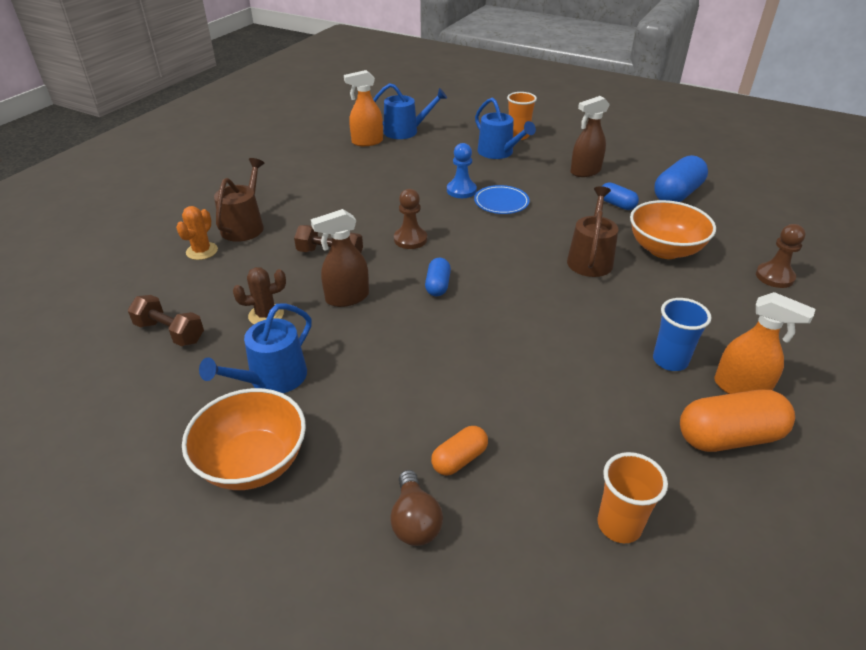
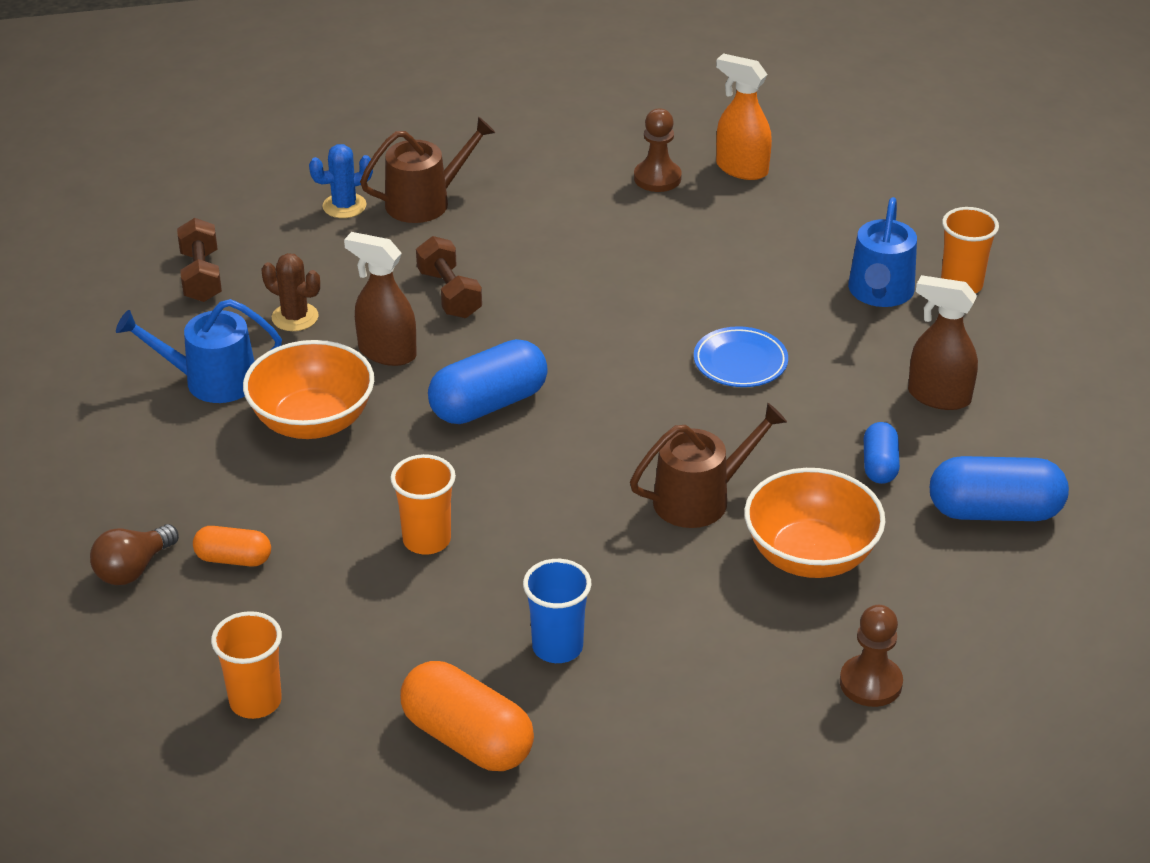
camera: 50 degrees right, 0 degrees up
orange cactus [176,206,218,260] -> blue cactus [309,144,373,218]
orange bowl [182,388,306,490] -> orange bowl moved to [243,340,374,439]
blue watering can [373,83,447,139] -> none
brown pawn [394,189,427,249] -> brown pawn moved to [634,108,682,192]
blue capsule [425,258,451,296] -> blue capsule [428,339,548,424], size x1.77
blue pawn [447,143,477,198] -> none
orange spray bottle [714,292,815,394] -> none
none -> orange cup [390,454,456,555]

